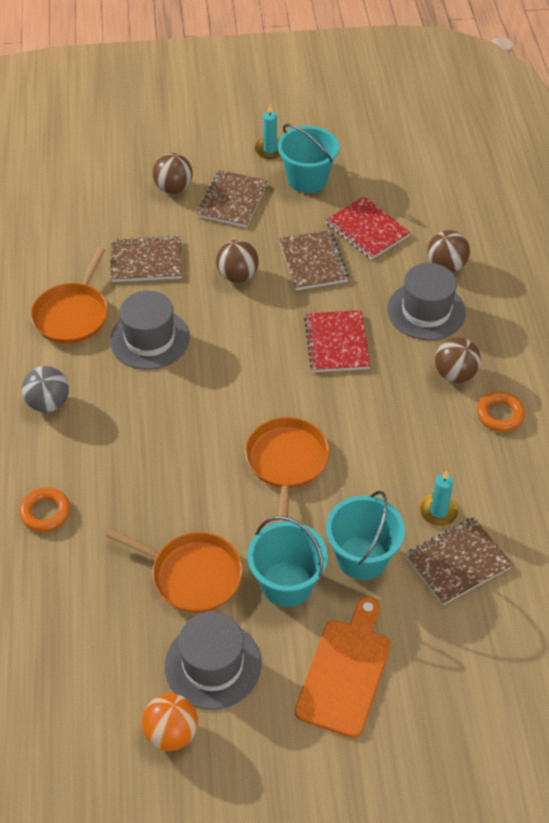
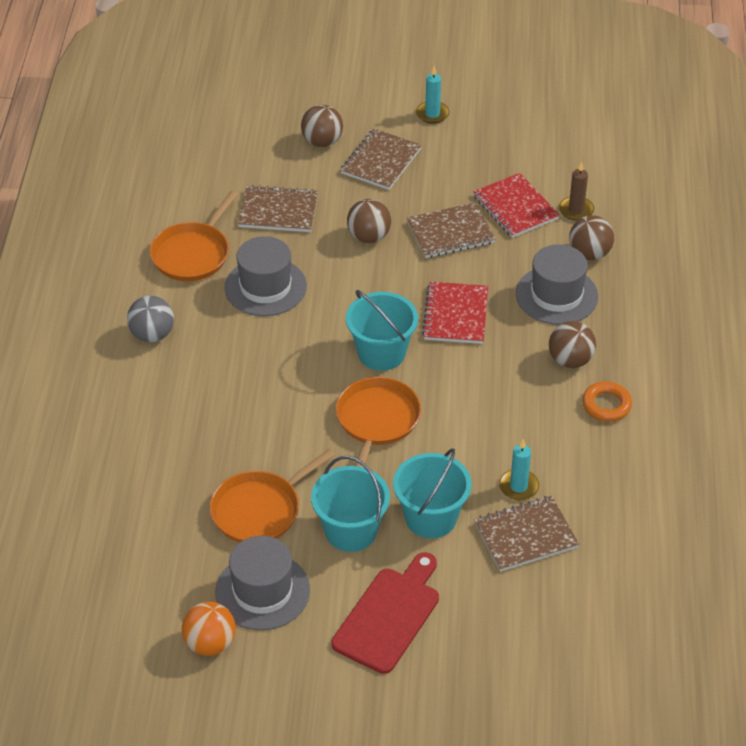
camera: 10 degrees right, 5 degrees down
orange ring [19,487,70,532] -> none
orange pan [106,528,243,613] -> orange pan turned 105 degrees clockwise [210,449,335,543]
turquoise bucket [278,124,339,193] -> turquoise bucket moved to [346,290,418,371]
brown notebook [279,230,349,290] -> brown notebook turned 75 degrees clockwise [407,202,495,258]
orange cutting board [295,597,391,738] -> red cutting board [331,552,439,674]
none -> brown candle [559,162,594,221]

